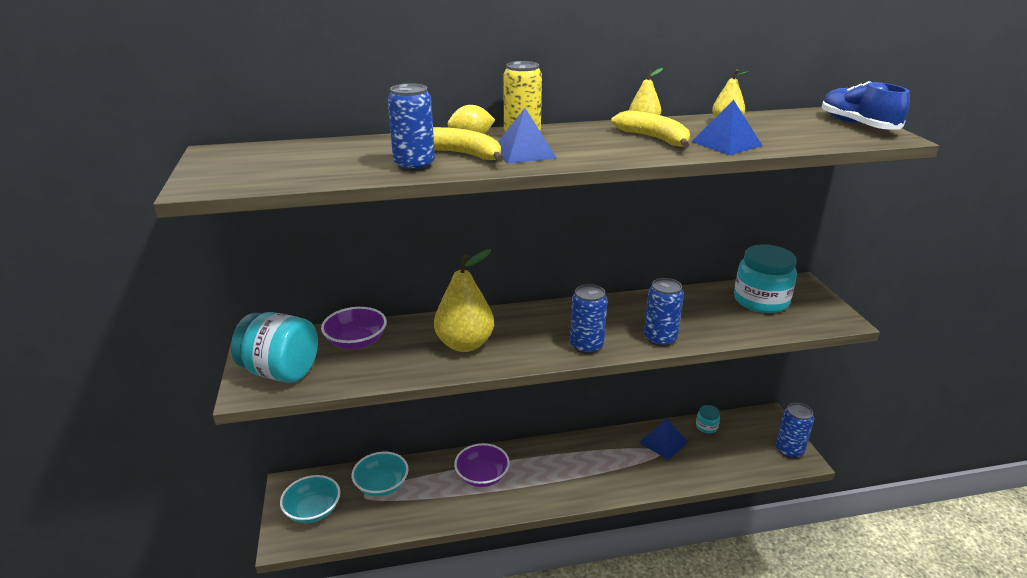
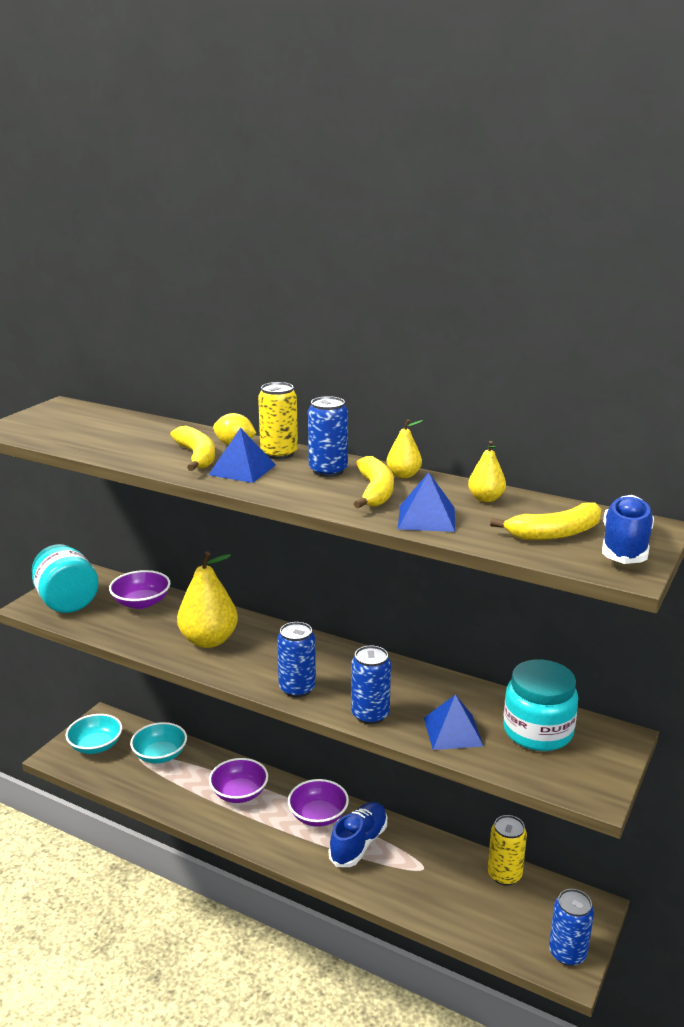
camera: 40 degrees right, 5 degrees down
blue can [388,83,435,171] -> blue can moved to [308,396,348,477]
blue pyramid [639,418,688,460] -> blue pyramid moved to [424,694,484,750]
turquoise jar [696,405,720,433] -> yellow can [488,815,527,885]
none -> purple bowl [288,779,349,827]
none -> blue shoe [329,802,387,867]
none -> yellow banana [490,503,601,540]

